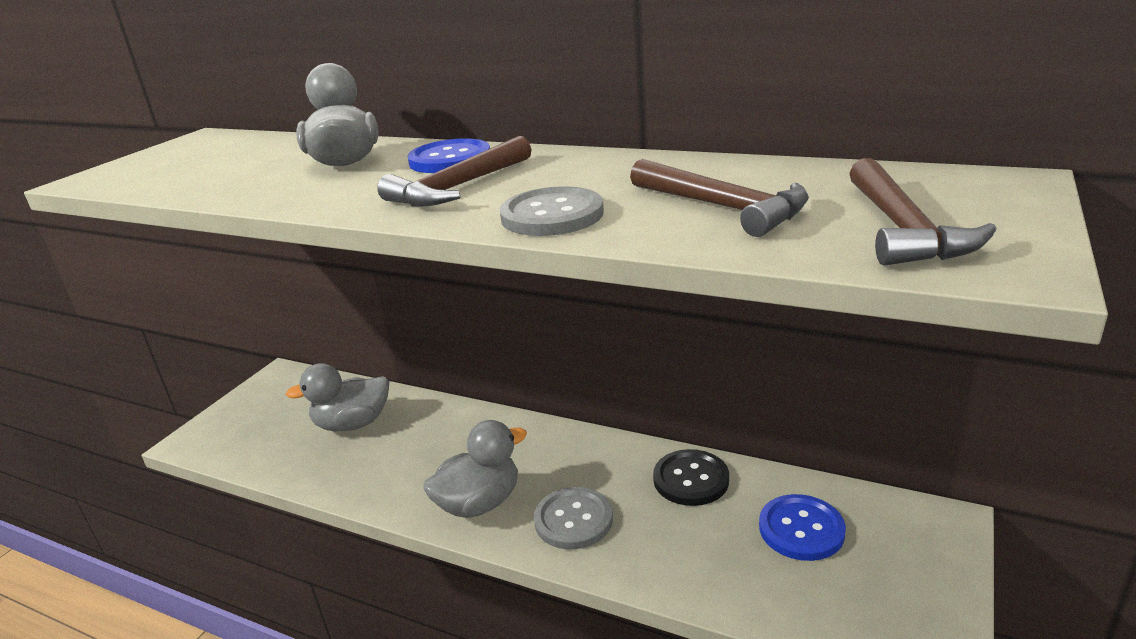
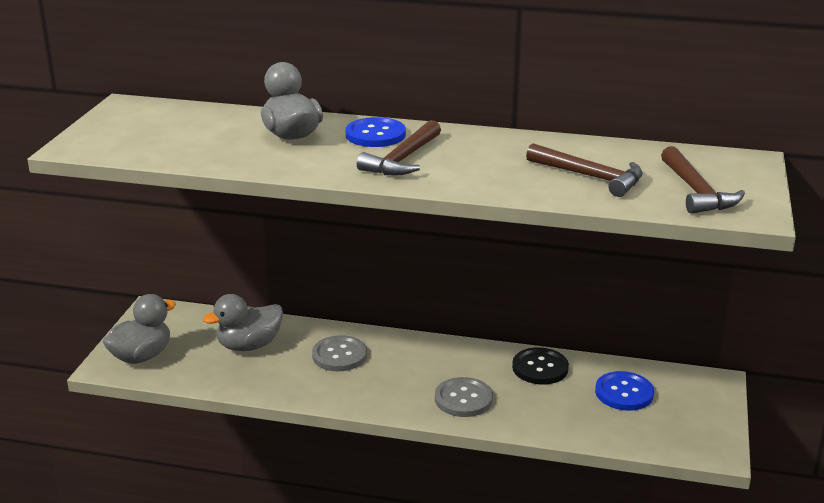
camera: 15 degrees left, 0 degrees up
grey duck [423,420,527,518] -> grey duck moved to [103,294,176,364]
grey button [500,186,604,236] -> grey button moved to [312,335,367,371]

